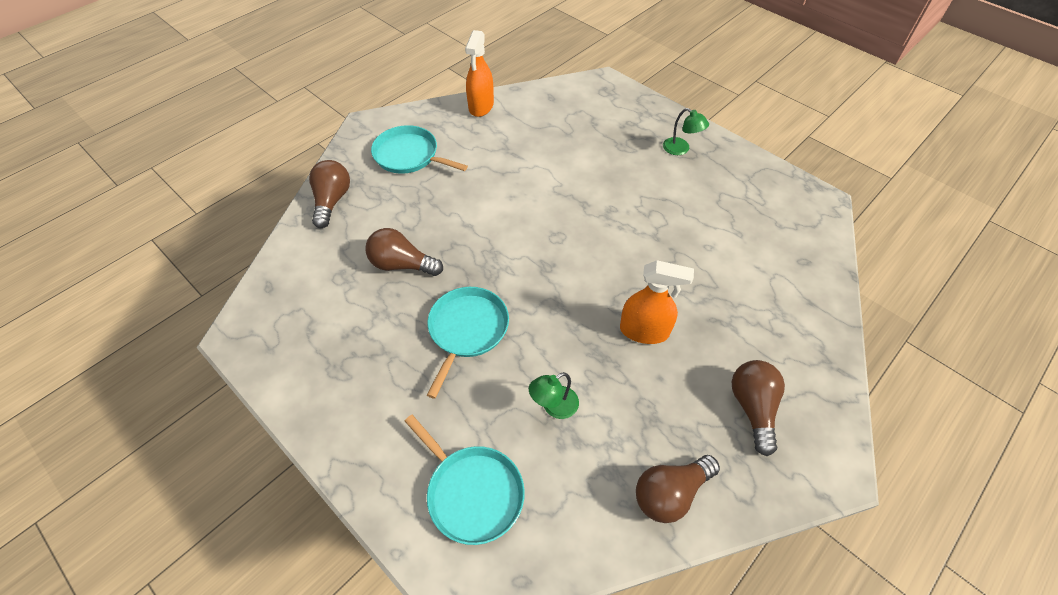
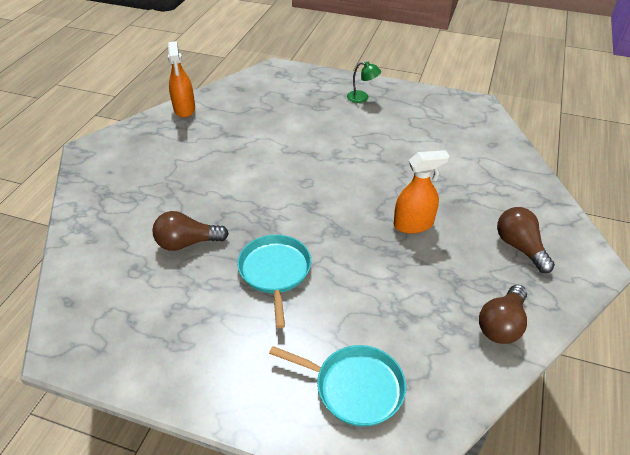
camera: 25 degrees left, 10 degrees down
brown light bulb [309,160,350,228] -> none
turquoise pan [371,125,468,174] -> none
green lamp [529,372,579,419] -> none

